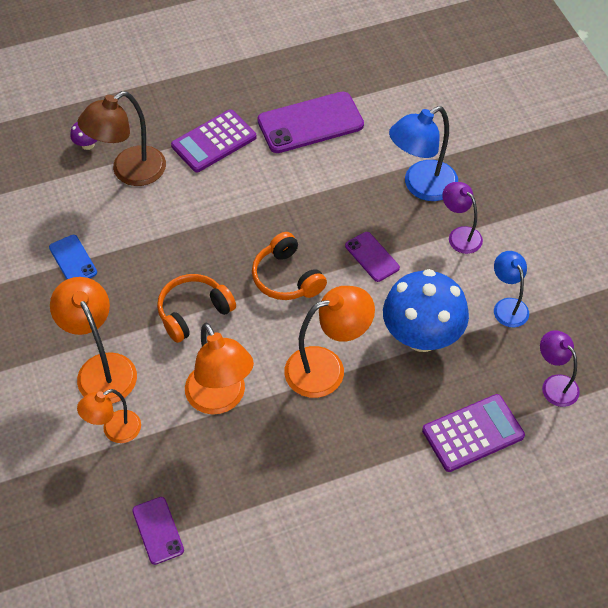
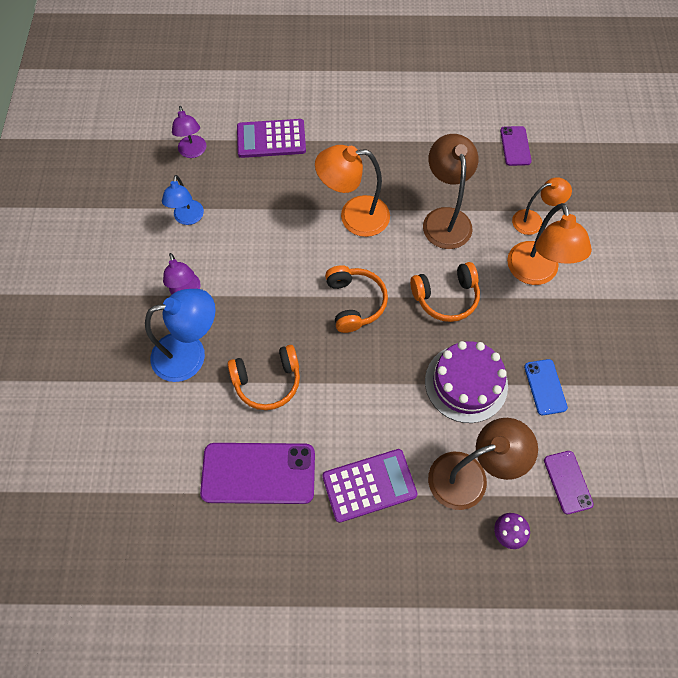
camera: 160 degrees left, 10 degrees up
orange lamp [185,323,254,415] -> brown lamp [423,134,478,249]
purple phone [345,232,400,282] -> purple phone moved to [544,451,594,514]
blue mushroom [383,269,469,352] -> none
none -> orange headphones [228,345,300,410]
none -> purple cake [425,341,508,423]

